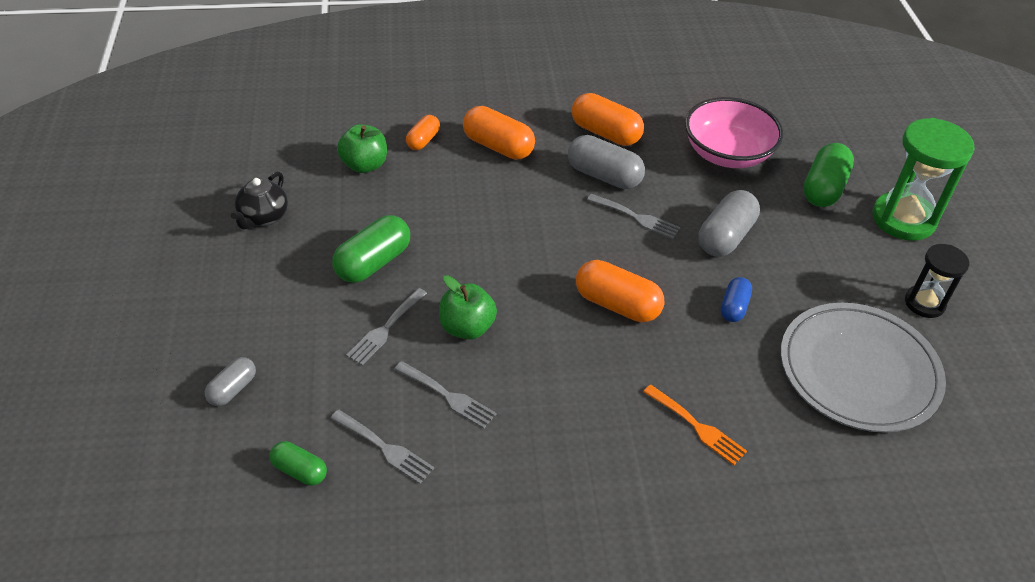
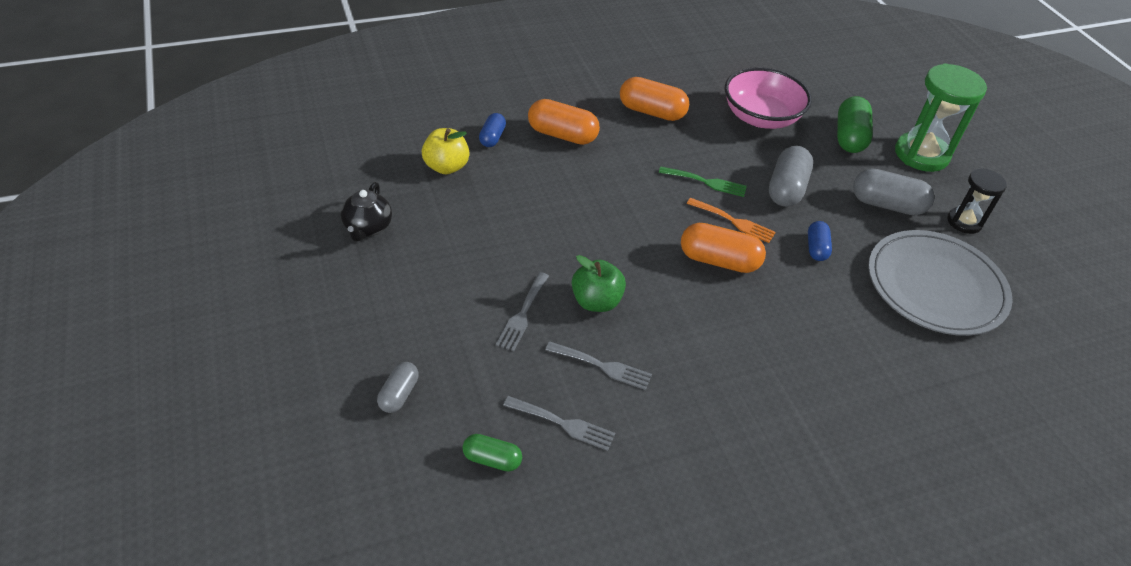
camera: 15 degrees left, 0 degrees up
green capsule [332,215,410,283] -> none
green apple [337,124,387,173] -> yellow apple [422,128,470,174]
orange capsule [406,115,440,150] -> blue capsule [479,113,506,147]
grey capsule [568,135,645,189] -> grey capsule moved to [853,168,935,215]
grey fork [587,194,680,239] -> green fork [659,167,747,197]
orange fork [643,384,747,465] -> orange fork moved to [687,198,776,243]

